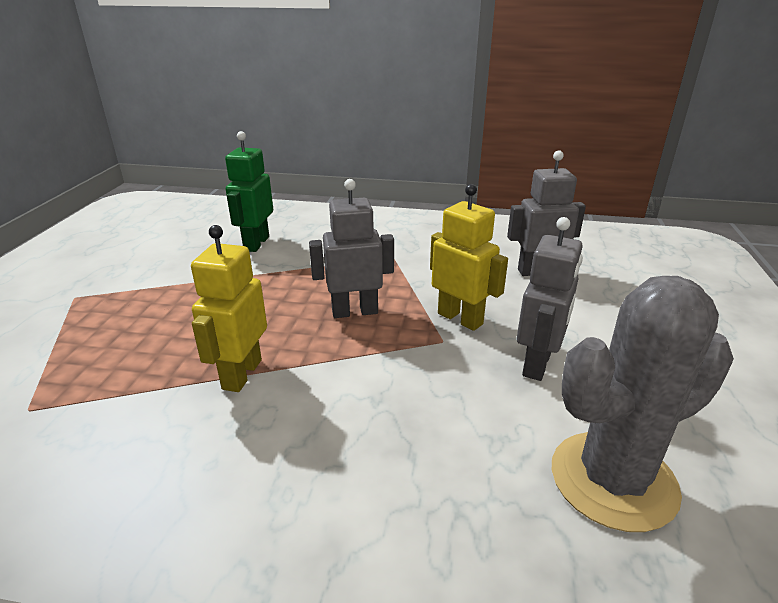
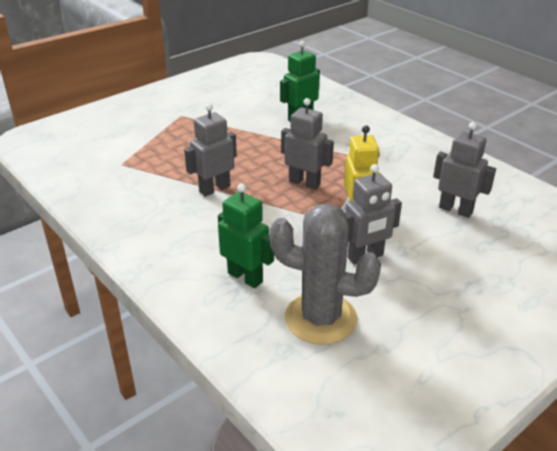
camera: 40 degrees right, 5 degrees up
yellow robot [191,225,267,392] -> grey robot [184,103,237,197]
none -> green robot [218,183,274,288]

